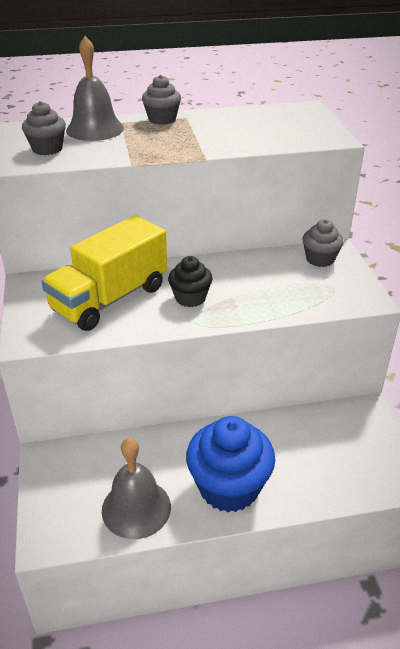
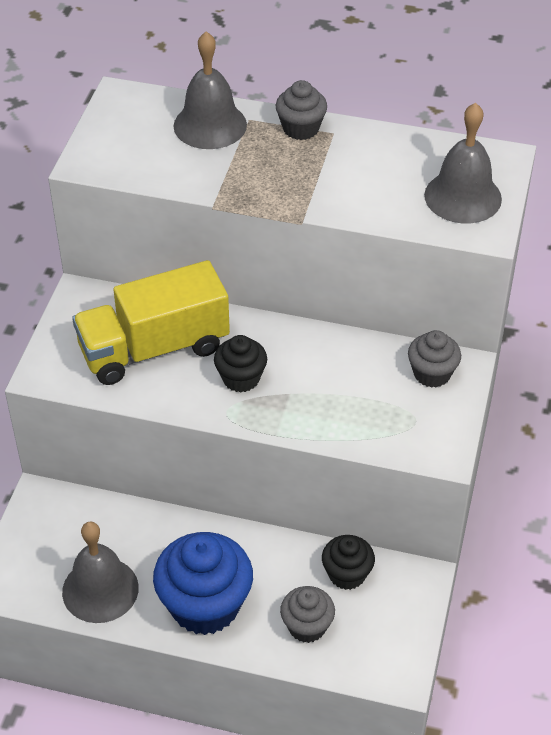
camera: 25 degrees right, 10 degrees up
grey cupcake [22,101,66,155] -> grey cupcake moved to [280,586,335,643]
none -> black cupcake [322,535,375,590]
none -> grey bell [424,102,502,223]

